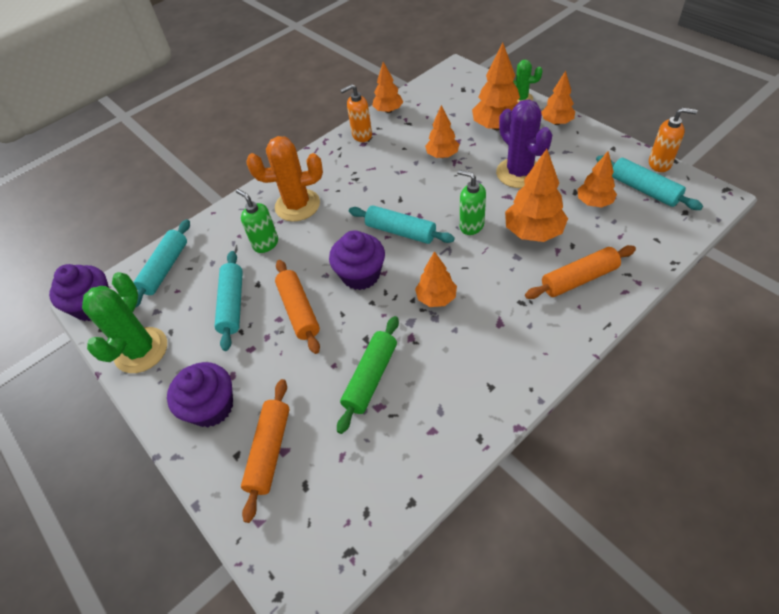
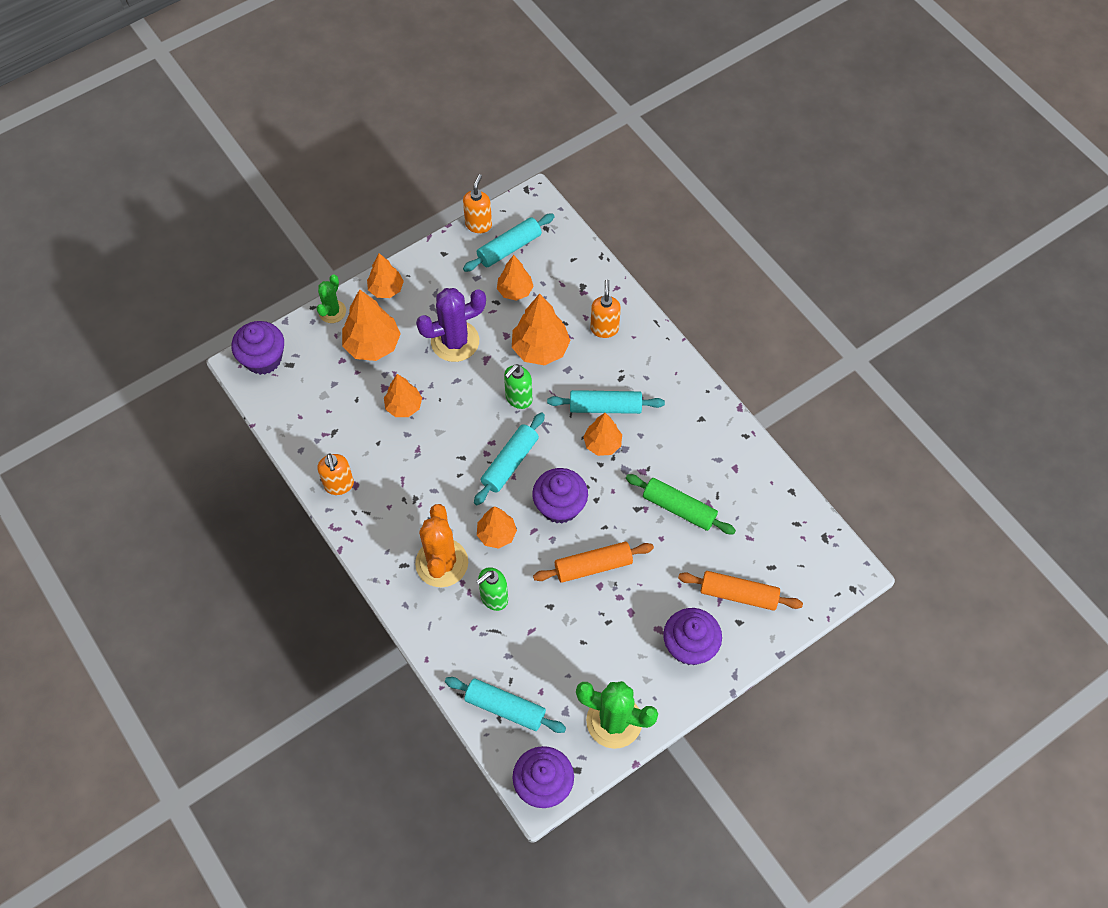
camera: 90 degrees left, 10 degrees up
turquoise rolling pin [214,251,243,351] -> turquoise rolling pin moved to [547,390,665,414]
orange tree [372,62,403,113] -> orange tree moved to [477,506,517,549]
orange rolling pin [525,245,636,299] -> orange soap dispenser [590,280,621,338]
none -> purple cupcake [232,321,284,375]

